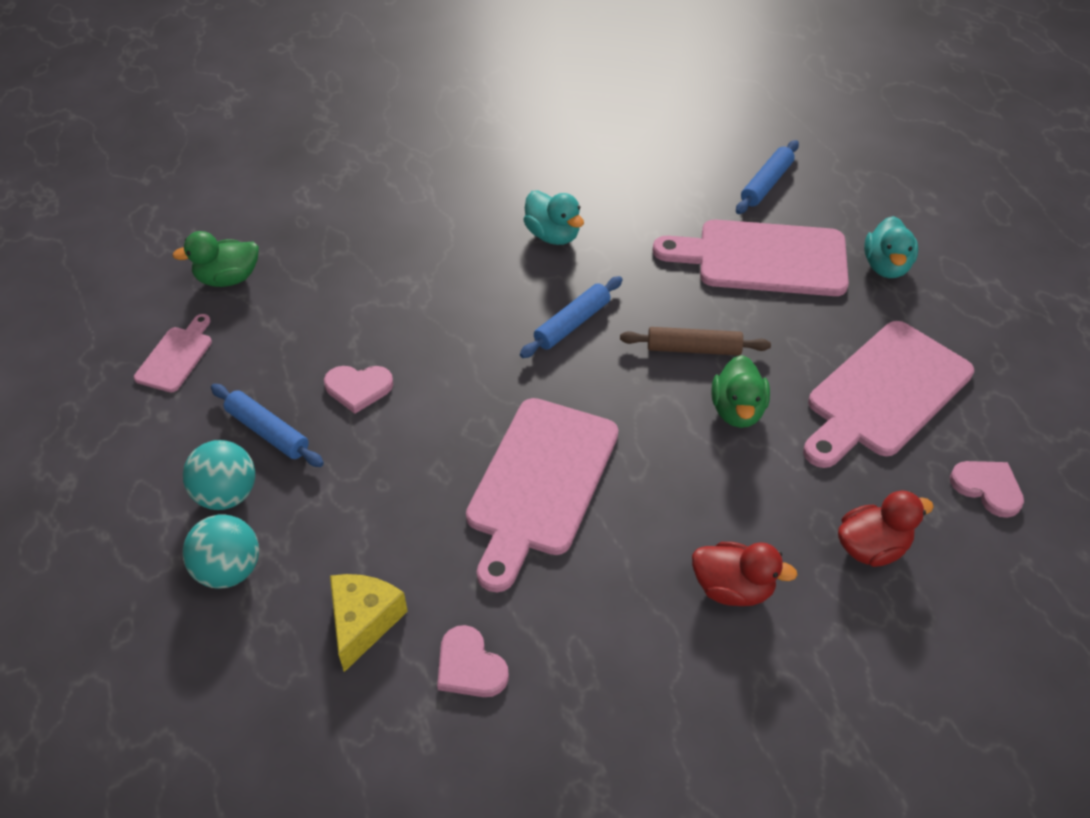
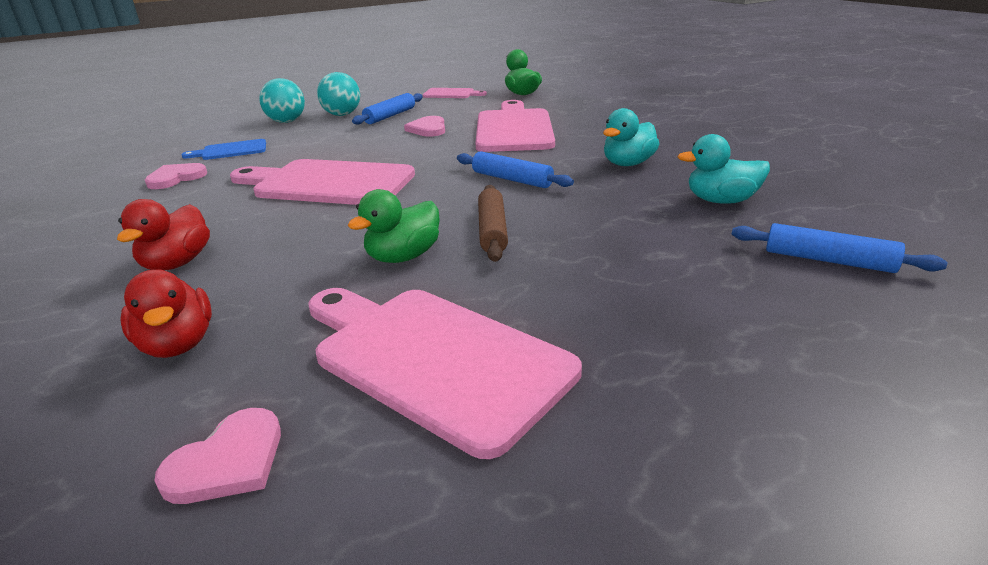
camera: 85 degrees right, 20 degrees down
yellow cheese [330,574,408,672] -> blue cutting board [181,139,266,160]
pink cutting board [653,220,849,296] -> pink cutting board moved to [475,100,555,152]
green duck [711,355,770,428] -> green duck turned 45 degrees counterclockwise [348,189,440,263]
turquoise duck [864,216,918,278] -> turquoise duck moved to [678,134,770,204]

